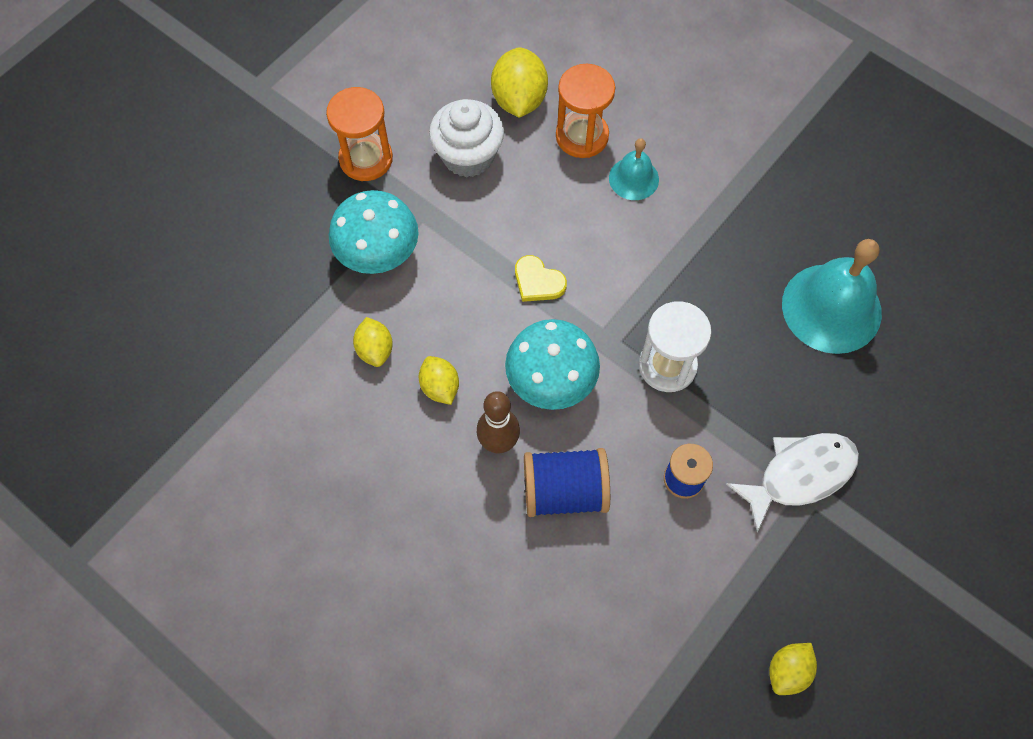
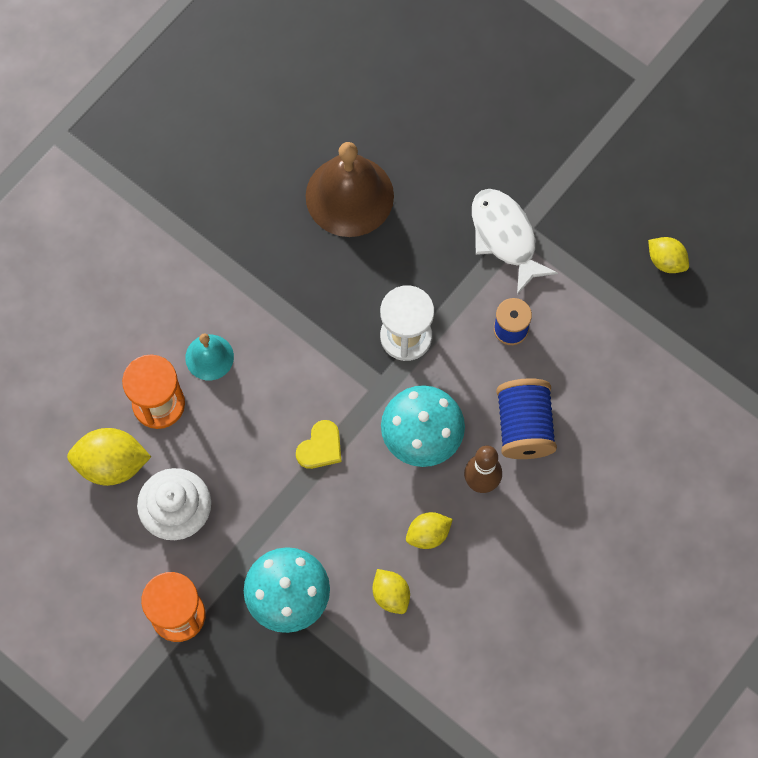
camera: 90 degrees left, 5 degrees up
yellow lemon [353,317,393,367] -> yellow lemon turned 75 degrees clockwise [372,569,410,614]
turquoise bell [782,239,882,354] -> brown bell [306,142,394,237]

